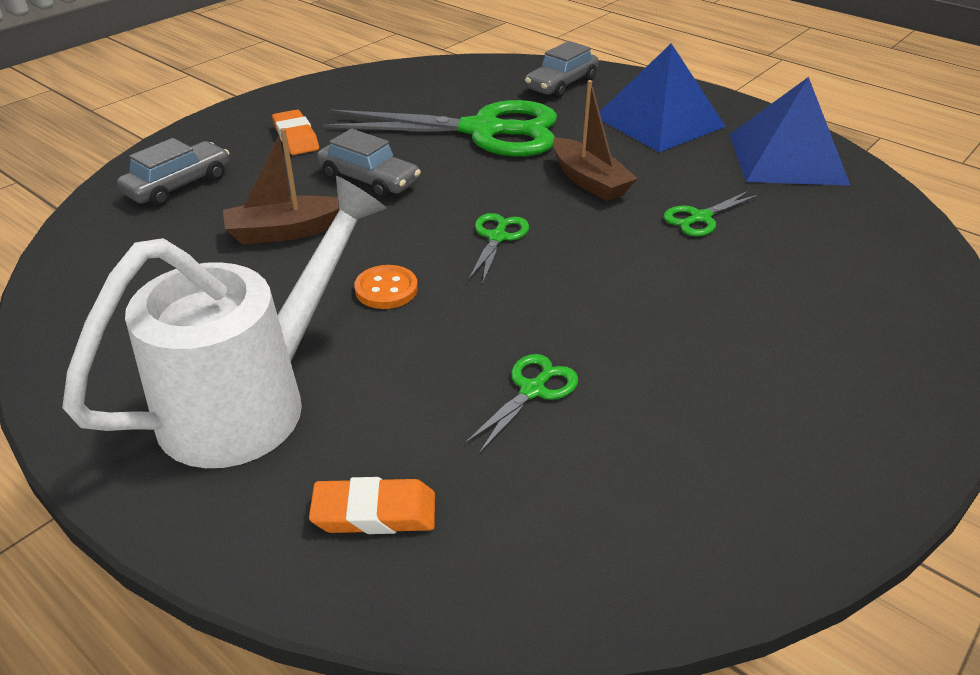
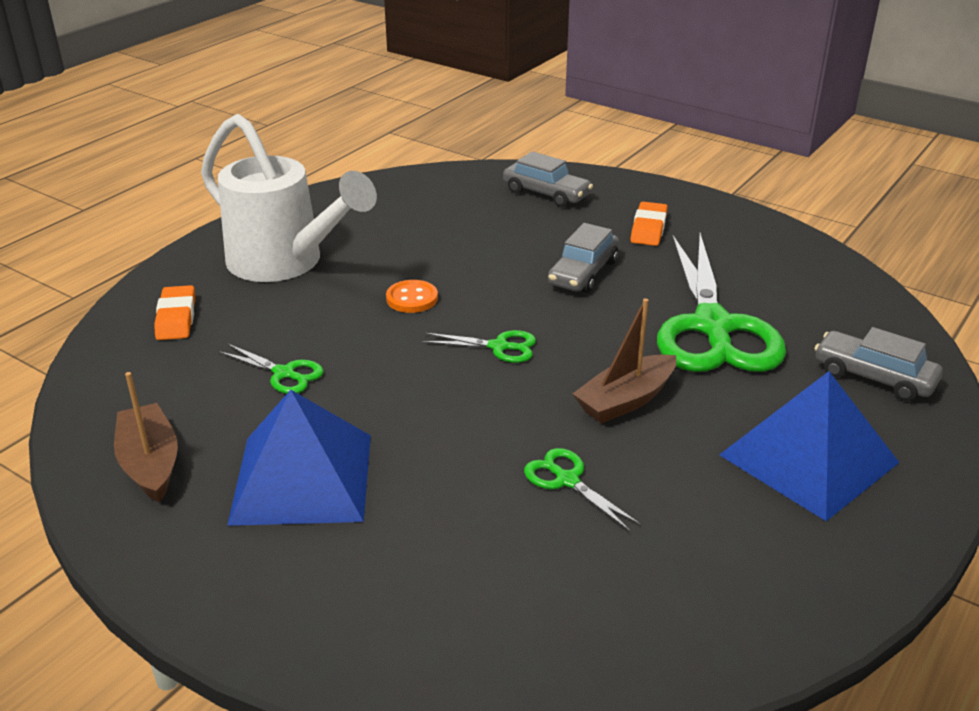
camera: 85 degrees right, 5 degrees down
brown boat [223,128,339,244] -> brown boat moved to [114,372,178,503]
orange eraser [272,110,319,155] -> orange eraser turned 45 degrees counterclockwise [631,202,668,246]
blue pyramid [729,77,851,186] -> blue pyramid moved to [227,390,371,526]

